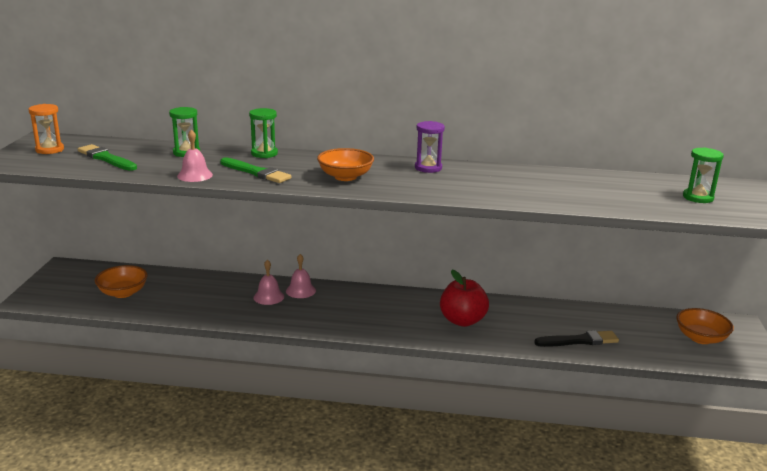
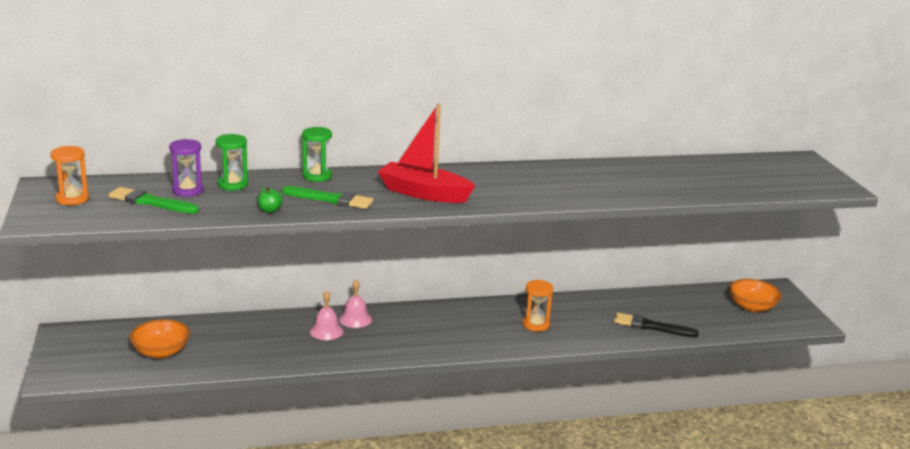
camera: 20 degrees left, 0 degrees up
pink bell [177,129,213,182] -> green apple [257,186,283,213]
orange bowl [317,148,374,181] -> red boat [378,104,475,203]
purple hourglass [415,121,445,173] -> purple hourglass moved to [169,139,203,197]
red apple [440,270,489,327] -> orange hourglass [523,280,553,332]
black brush [534,330,619,347] -> black brush turned 135 degrees counterclockwise [614,313,699,338]
green hourglass [683,147,724,203] -> none

